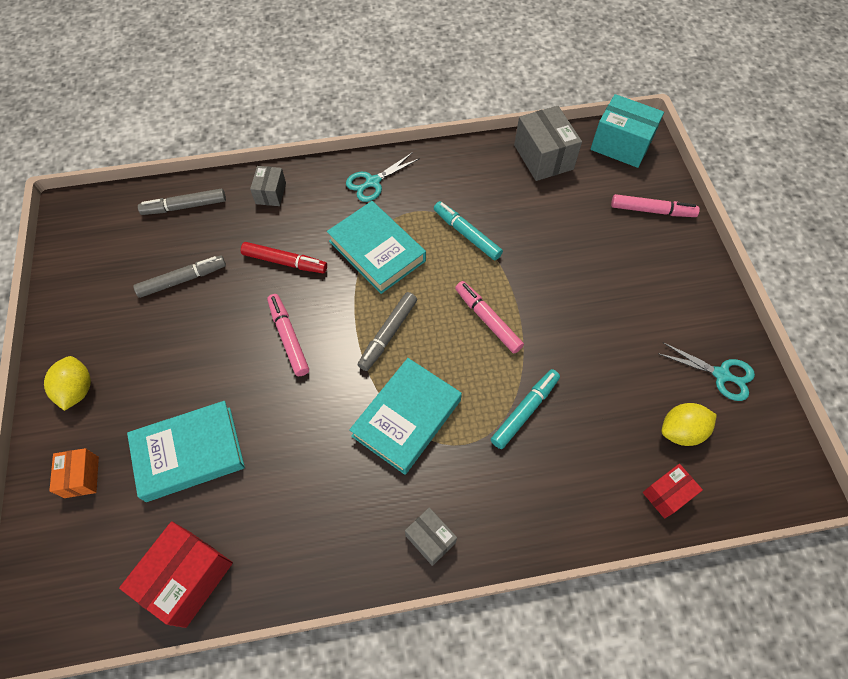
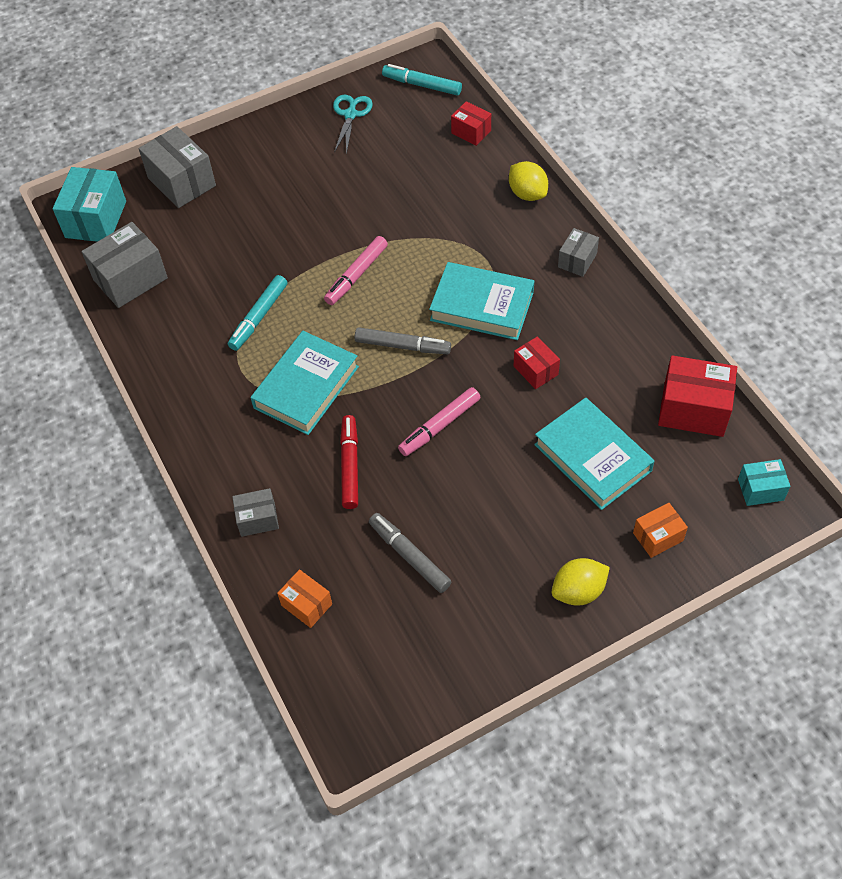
camera: 105 degrees left, 5 degrees down
grey marker [138,189,226,215] -> orange box [277,569,332,628]
turquoise scissors [346,152,420,202] -> none
turquoise marker [491,369,560,449] -> turquoise marker moved to [382,64,462,95]
pink marker [611,194,700,217] -> grey box [139,126,216,208]
yellow lemon [662,403,717,446] -> yellow lemon moved to [509,161,548,201]
none -> red box [514,336,560,389]
none -> turquoise box [738,459,790,506]

